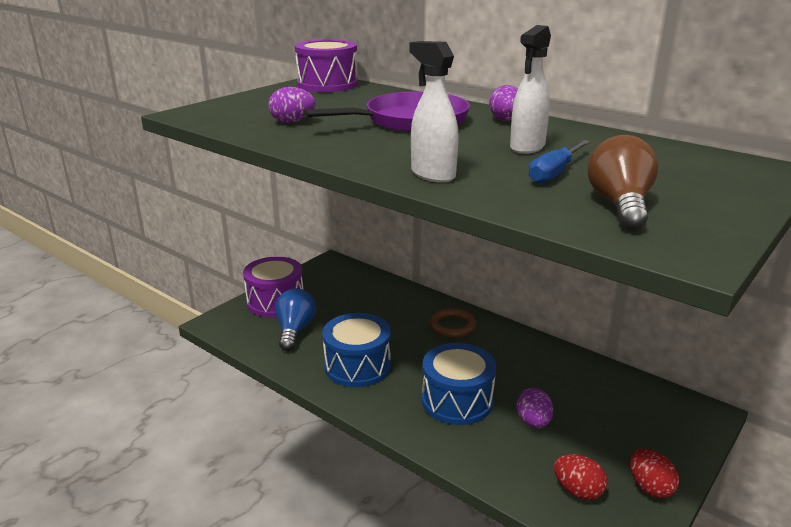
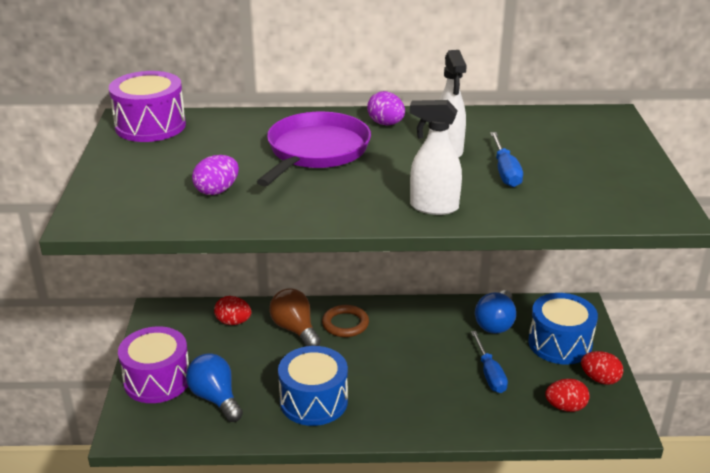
camera: 40 degrees left, 5 degrees up
blue drum [422,343,496,425] -> blue drum moved to [528,293,598,365]
purple egg [516,388,554,428] -> blue screwdriver [471,331,508,393]
brown light bulb [588,135,659,230] -> brown light bulb moved to [269,288,321,346]
none -> red egg [214,296,251,325]
none -> blue light bulb [475,290,516,334]

